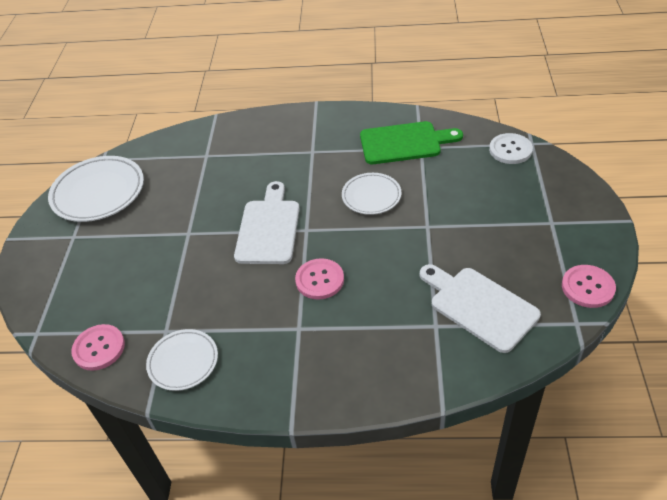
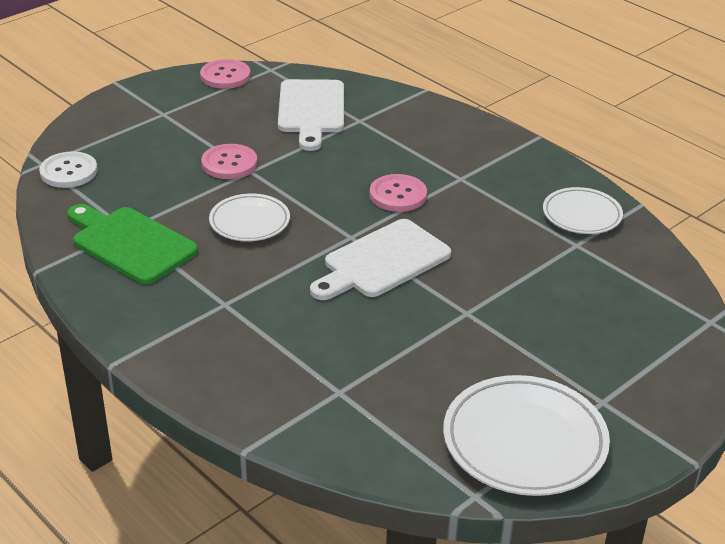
camera: 140 degrees left, 10 degrees down
pink button [71,324,125,371] -> pink button moved to [201,144,257,179]

